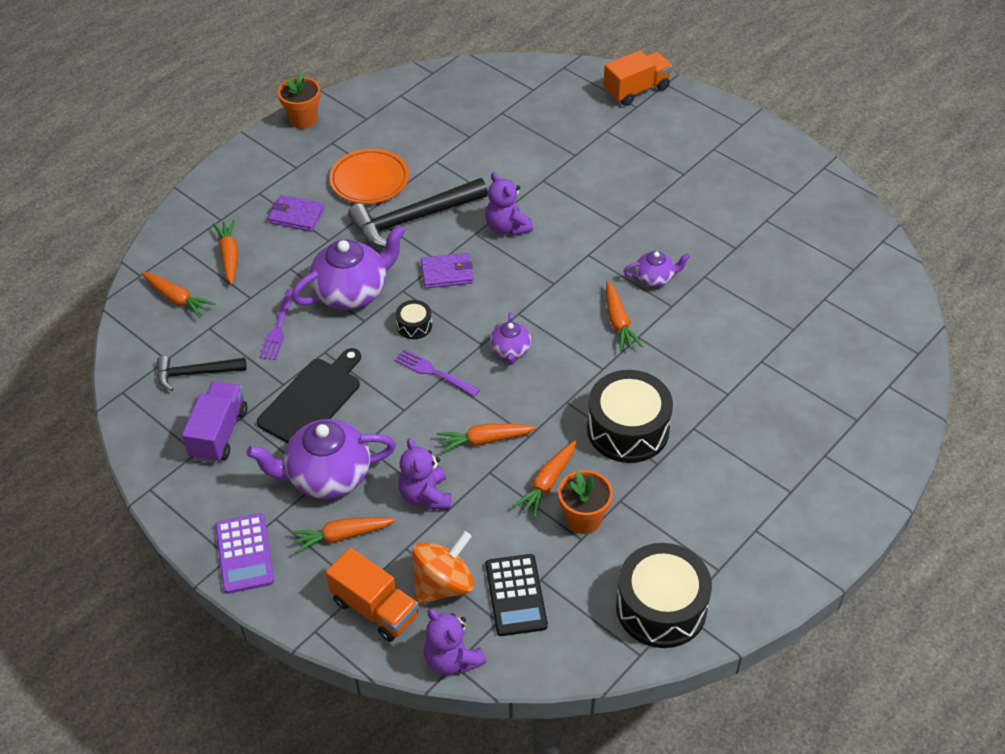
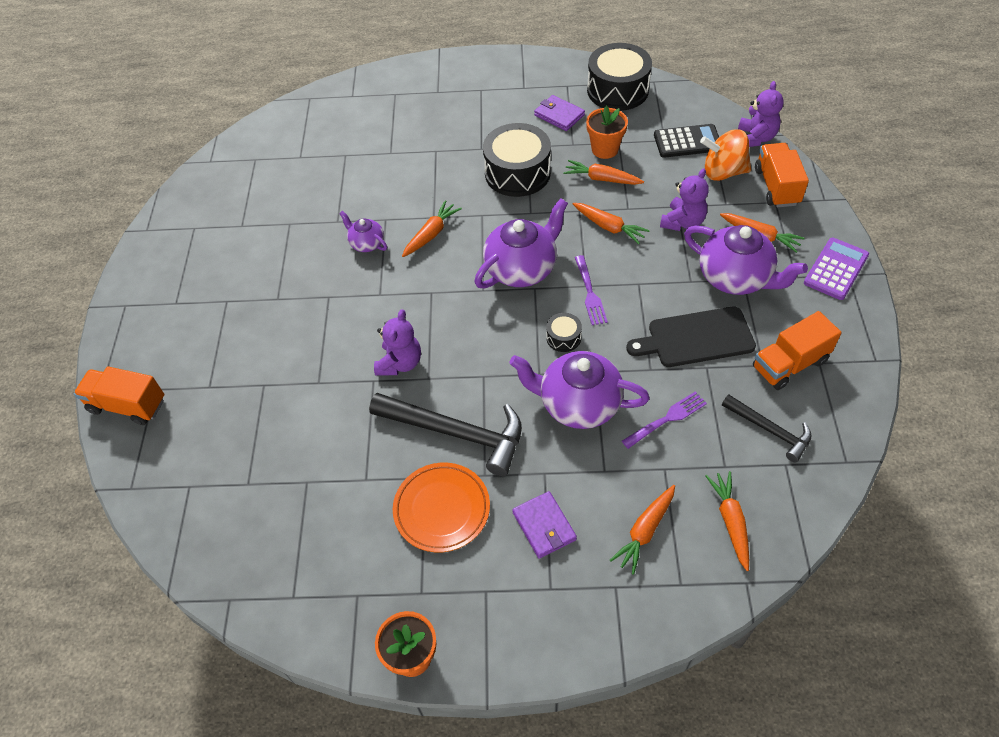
camera: 130 degrees left, 5 degrees up
purple truck [182,381,247,463] -> orange truck [753,311,841,390]
purple wallet [421,253,473,288] -> purple wallet moved to [534,95,585,131]
black calculator [486,554,548,636] -> black calculator turned 45 degrees clockwise [654,124,719,158]
purple teapot [490,312,531,365] -> purple teapot [474,199,568,288], size x1.93
orange carrot [513,441,576,518] -> orange carrot turned 150 degrees counterclockwise [563,160,644,185]

